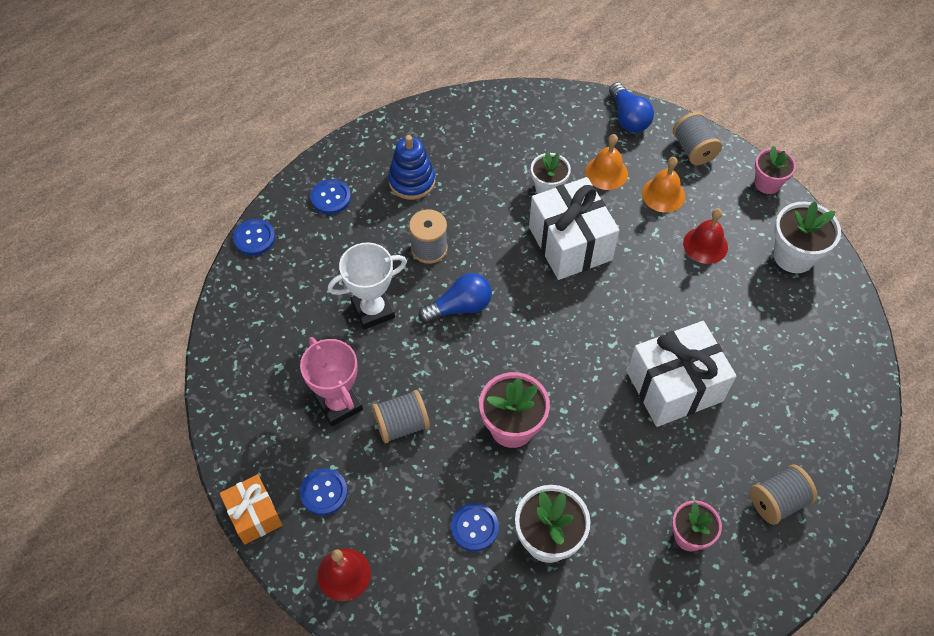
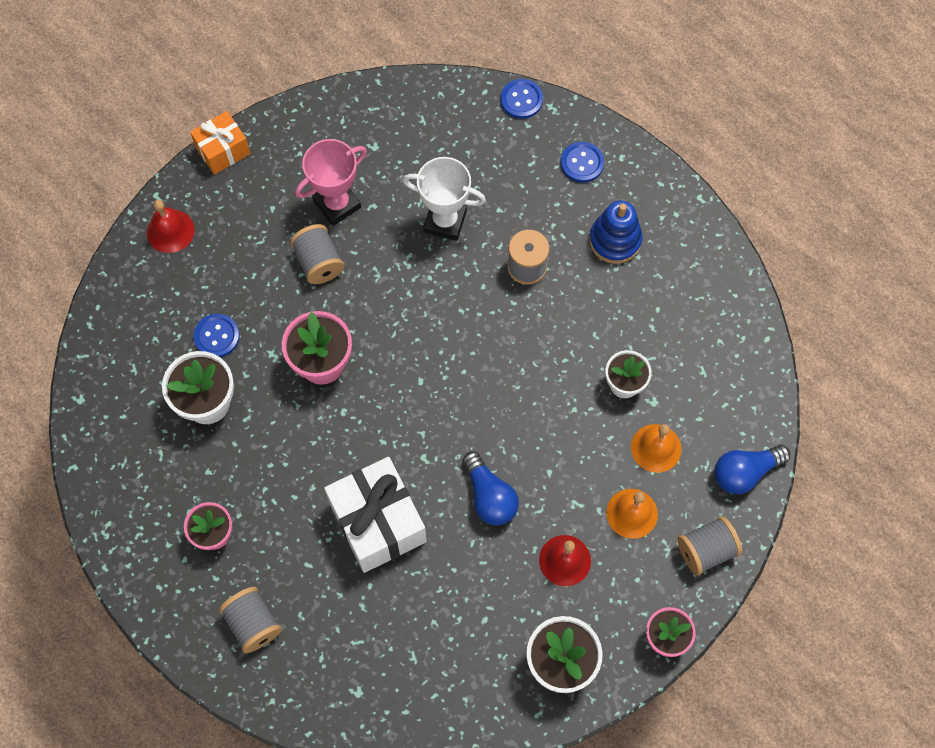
camera: 85 degrees right, 10 degrees up
blue button [300,469,348,515] -> none
white trophy [328,242,407,330] -> white trophy turned 45 degrees counterclockwise [403,157,486,241]
blue light bulb [419,273,492,323] -> blue light bulb moved to [462,451,519,525]
white gift [529,177,620,280] -> none

